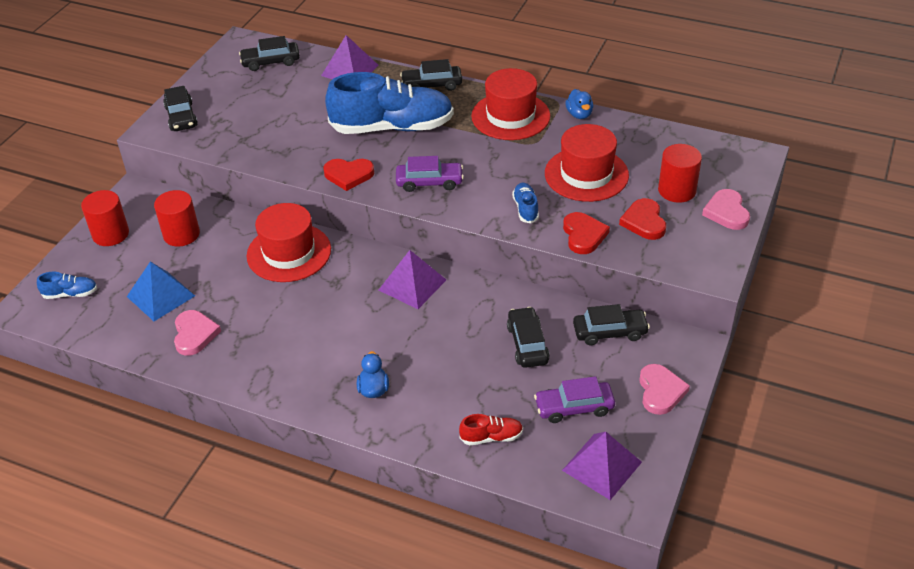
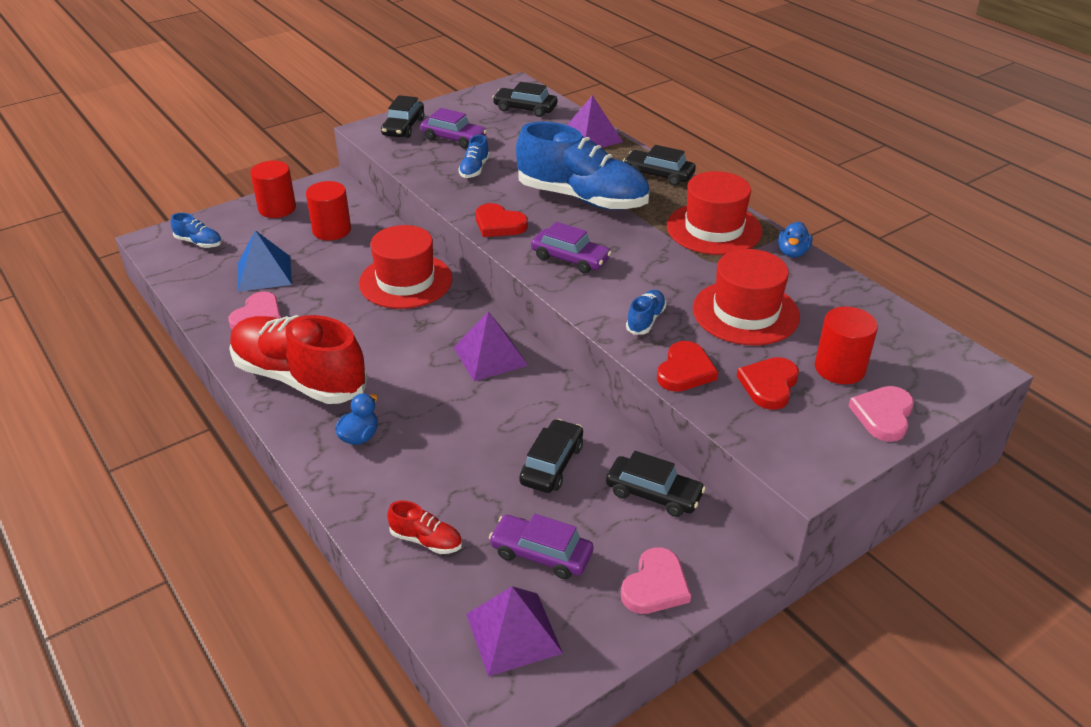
camera: 30 degrees right, 5 degrees down
none -> red shoe [229,315,368,404]
none -> purple car [420,108,487,149]
none -> blue shoe [458,135,490,178]

